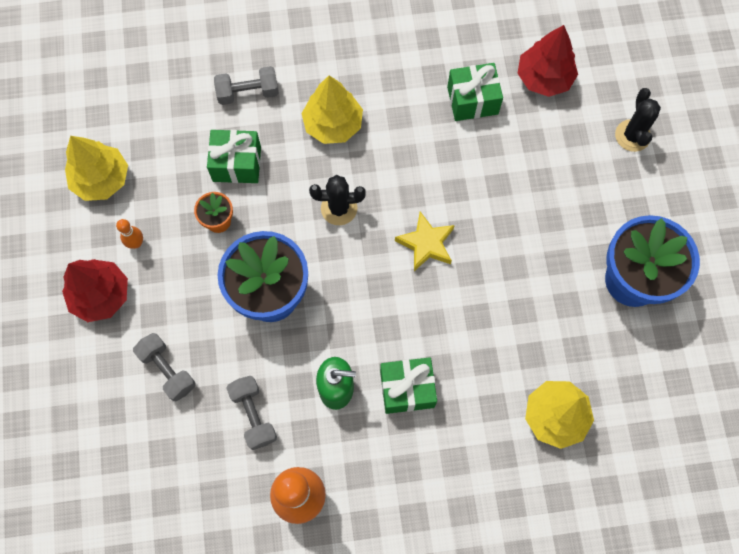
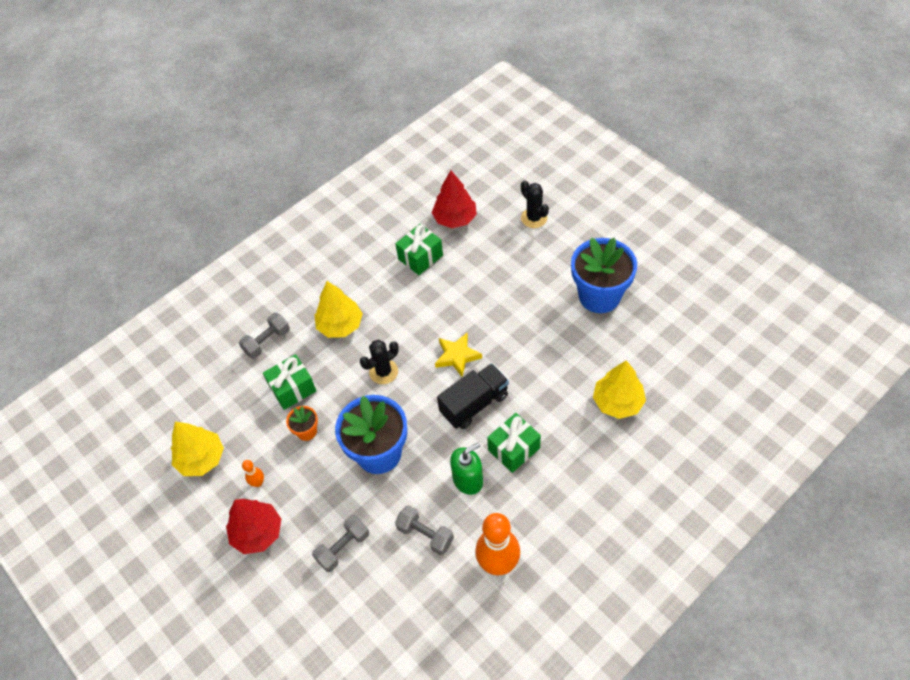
camera: 30 degrees left, 15 degrees down
grey dumbbell [133,333,196,401] -> grey dumbbell turned 60 degrees counterclockwise [312,515,369,572]
none -> black truck [437,363,509,429]

